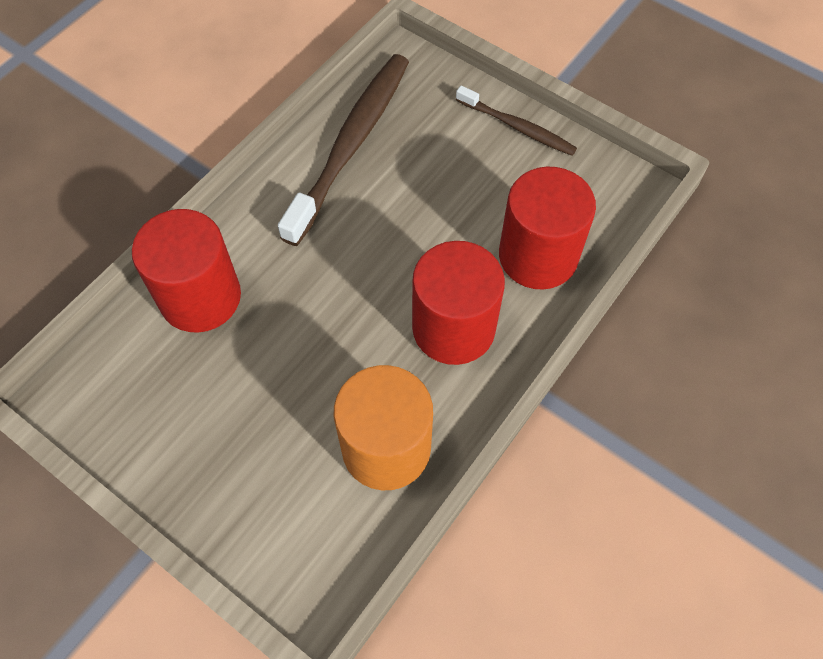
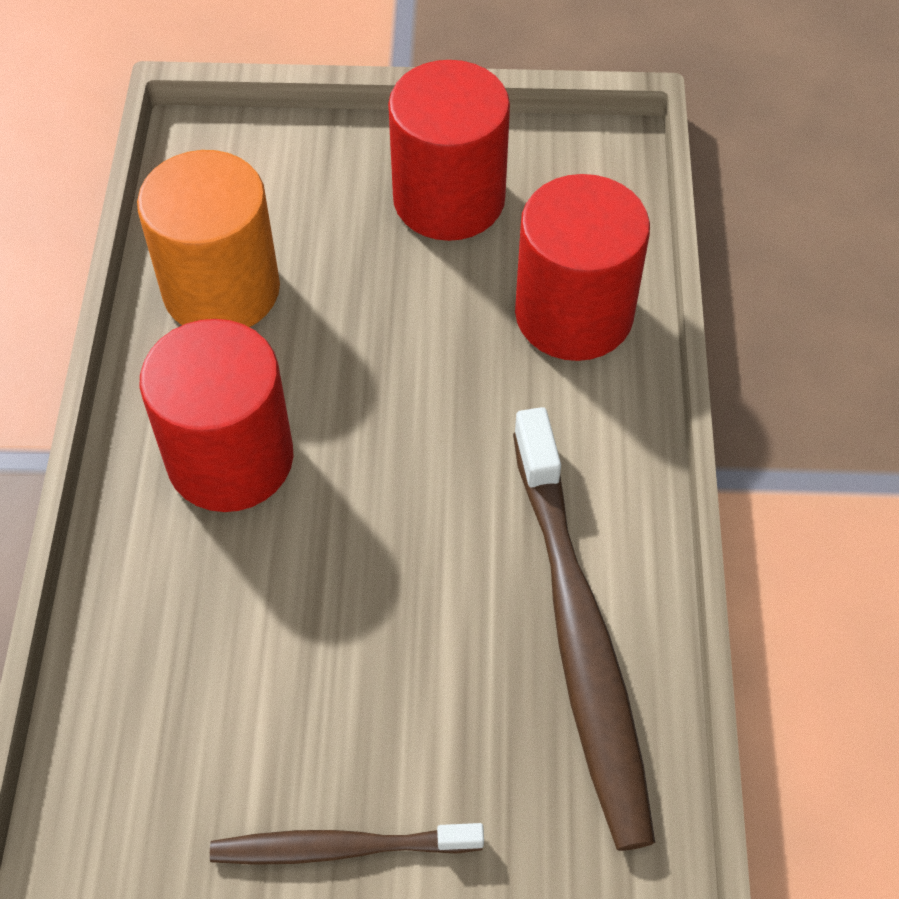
camera: 145 degrees right, 5 degrees down
red cylinder [499,167,596,290] -> red cylinder moved to [388,60,510,241]

